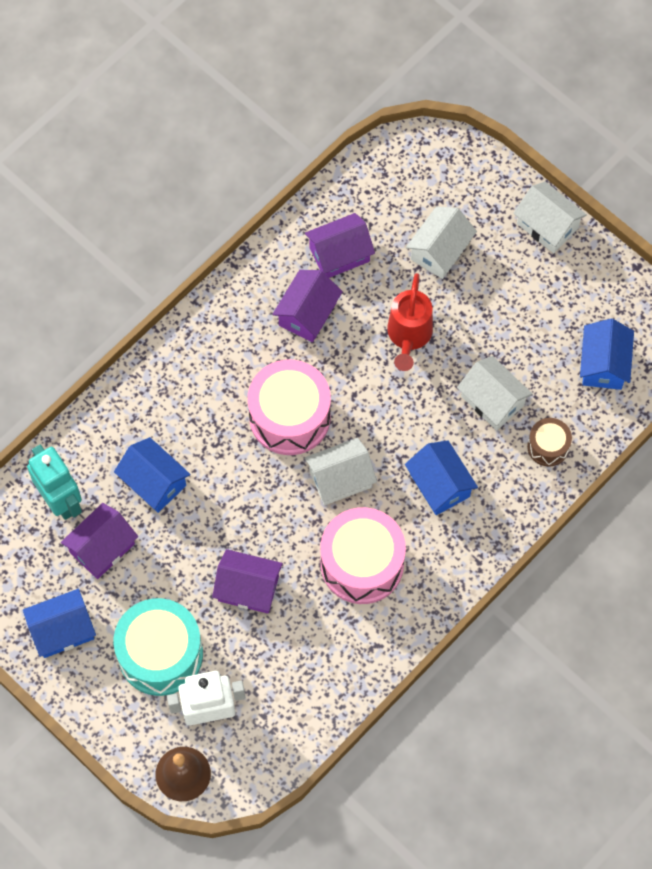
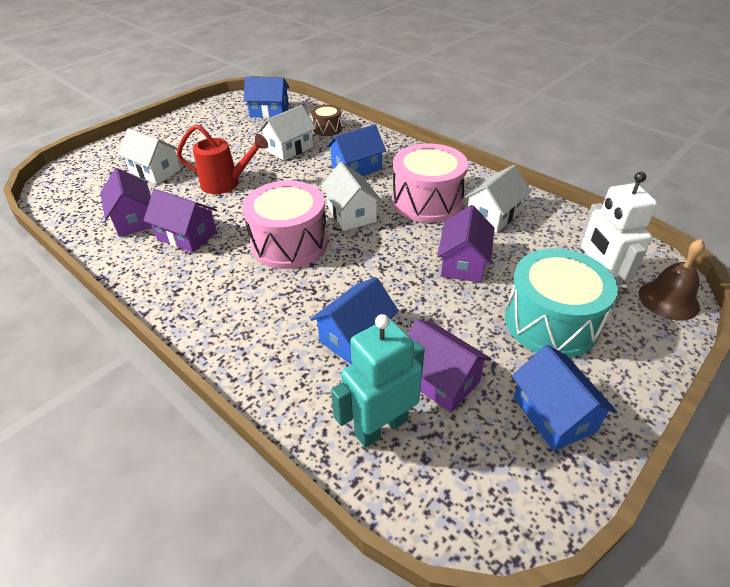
camera: 90 degrees left, 25 degrees down
white house [513,182,587,253] -> white house moved to [463,165,531,233]

